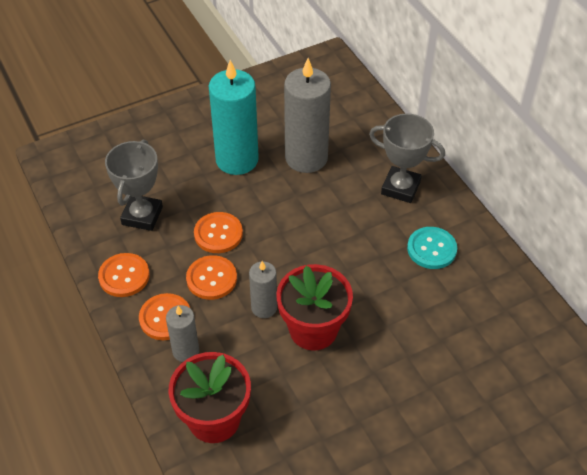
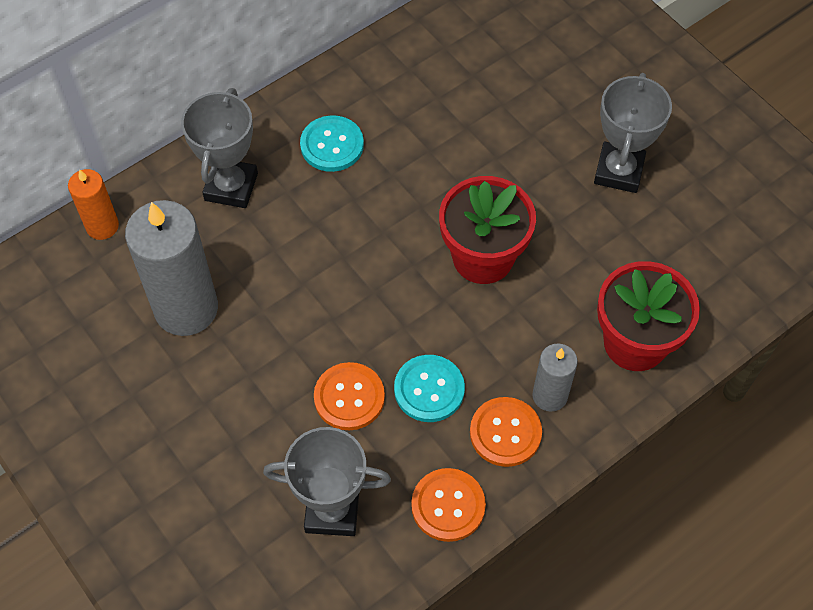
camera: 100 degrees left, 10 degrees up
orange button [186,255,237,300] -> turquoise button [394,355,465,422]
turquoise candle [209,60,259,175] -> none
grey candle [249,261,277,318] -> none
none -> orange candle [68,169,119,240]
none -> grey trophy [594,73,672,193]

